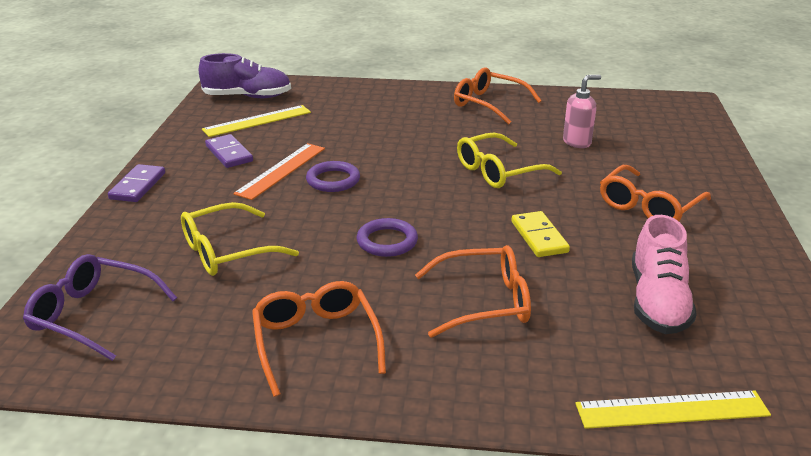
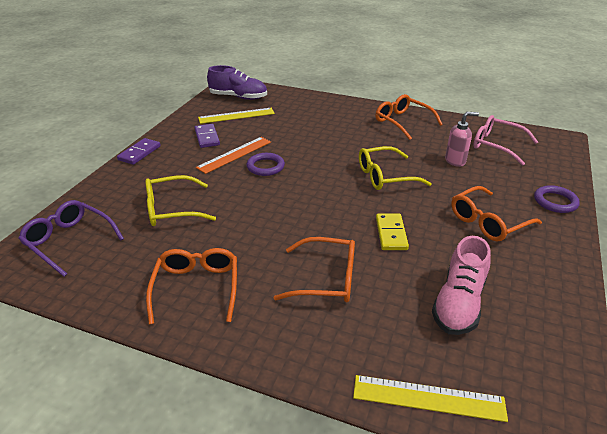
camera: 15 degrees right, 5 degrees up
purple ring [357,218,418,257] -> purple ring moved to [534,185,580,213]
none -> pink glasses [473,115,538,166]

